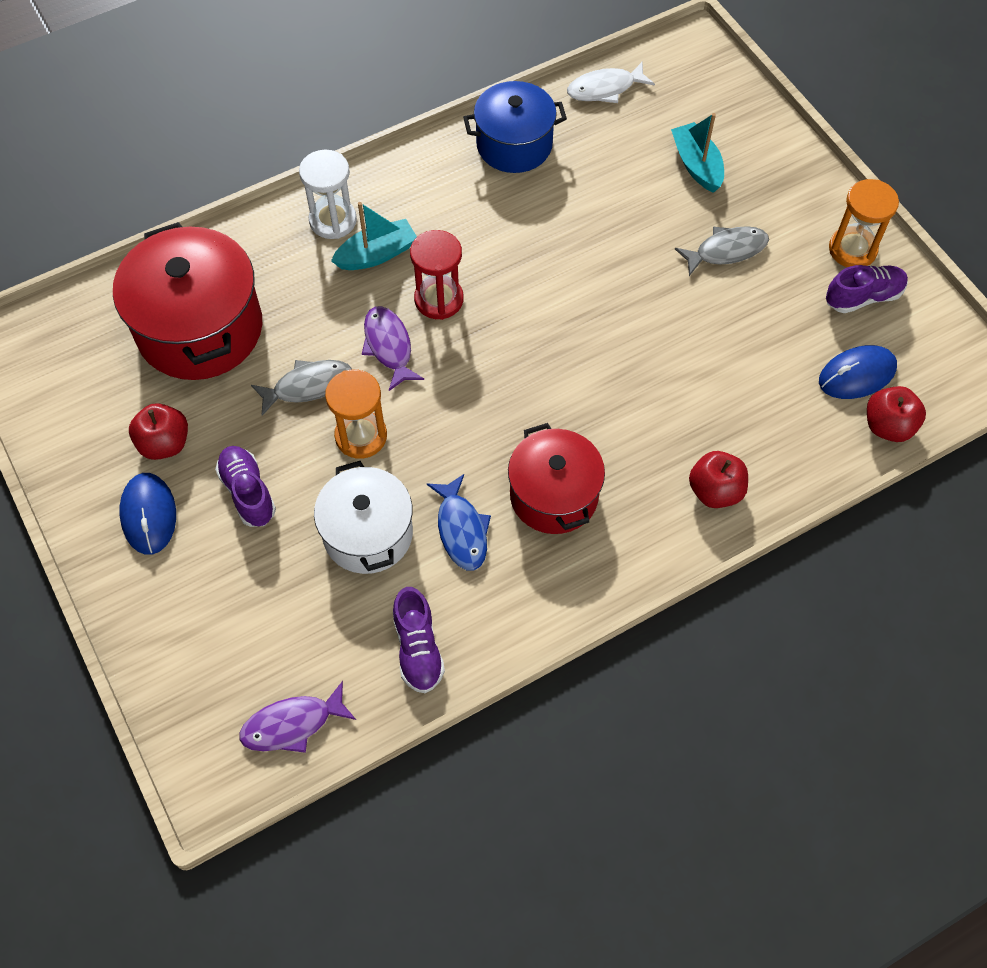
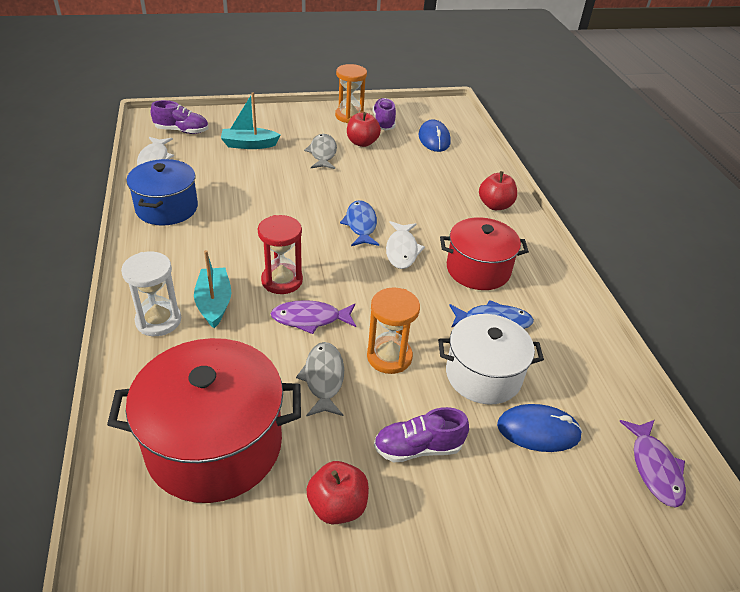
camera: 75 degrees left, 20 degrees down
blue mouse [120,473,176,555] -> blue mouse moved to [497,404,583,452]
purple shoe [393,587,445,693] -> purple shoe moved to [151,100,208,134]
red apple [867,386,926,442] -> red apple moved to [347,112,381,147]
none -> blue fish [340,200,379,246]
none -> white fish [386,221,425,269]

